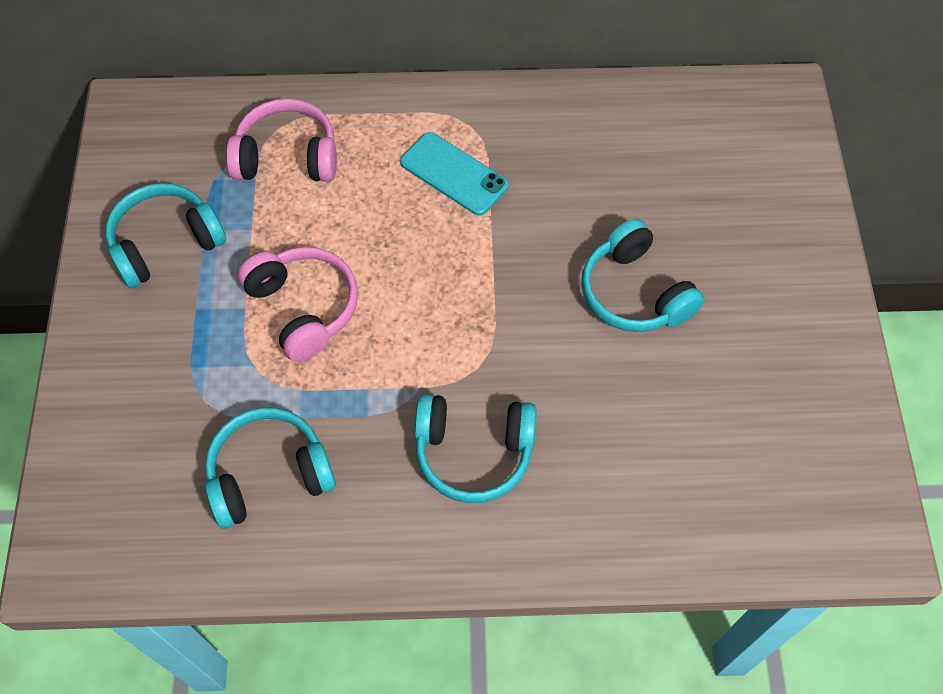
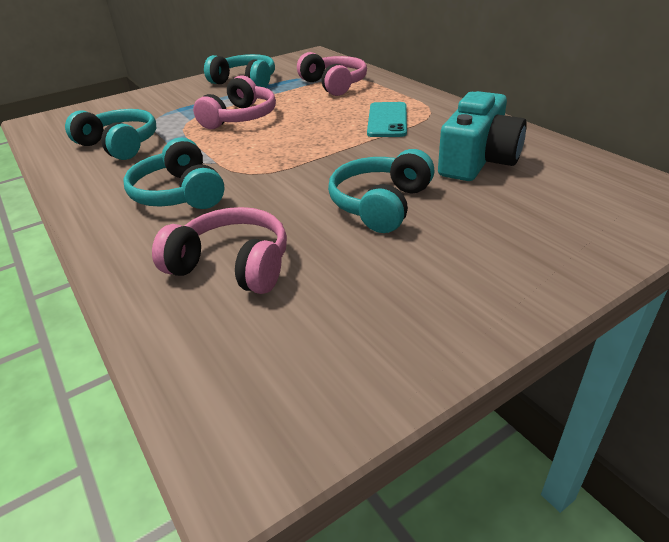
camera: 60 degrees right, 25 degrees down
none -> pink headphones [152,207,287,294]
none -> turquoise camera [438,91,527,181]

